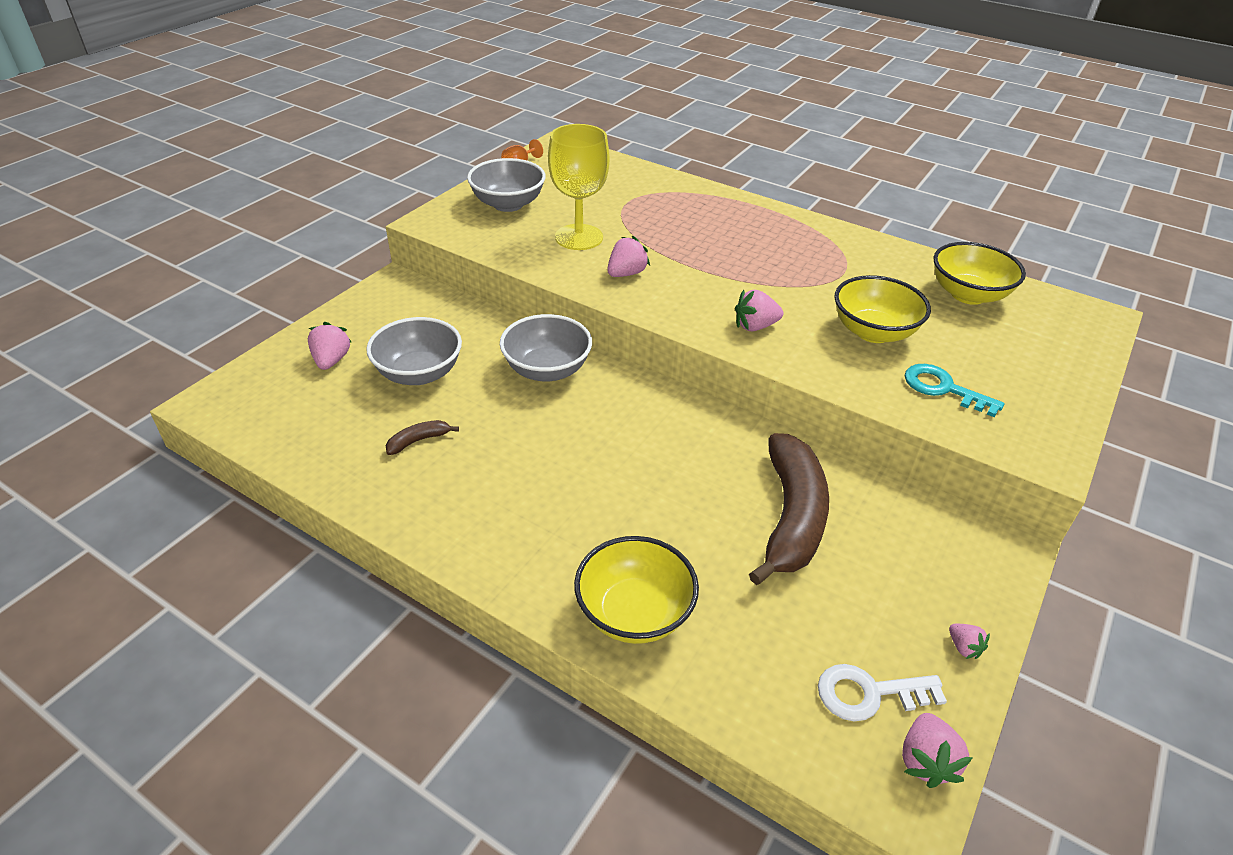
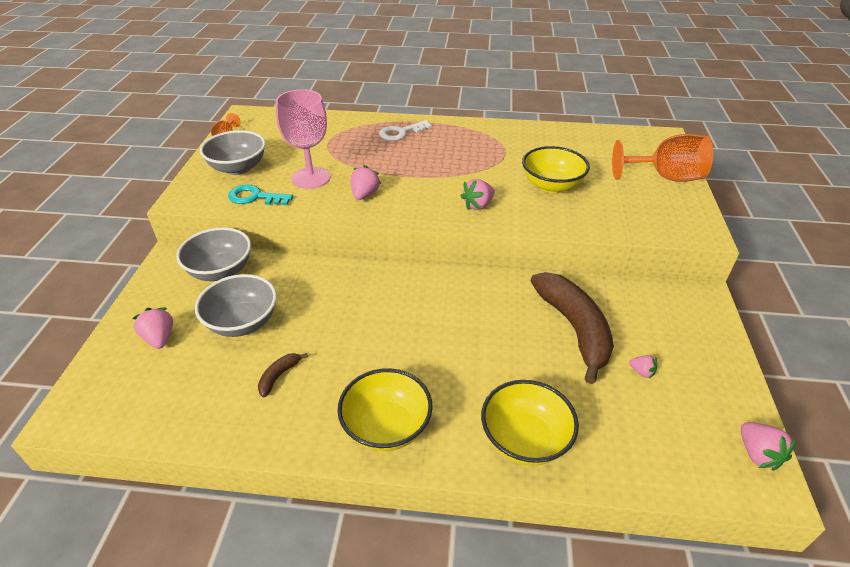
camera: 25 degrees left, 0 degrees up
grey bowl [500,314,592,382] -> grey bowl moved to [176,227,251,281]
yellow goblet [548,124,610,250] -> pink goblet [276,89,330,189]
white key [818,664,947,721] -> white key moved to [379,120,432,141]
turquoise key [905,364,1004,417] -> turquoise key moved to [228,185,293,205]
yellow bowl [933,242,1026,305] -> yellow bowl moved to [338,368,432,451]
pink strawberry [949,624,990,659] -> pink strawberry moved to [629,355,657,379]
none -> orange goblet [612,134,713,182]

